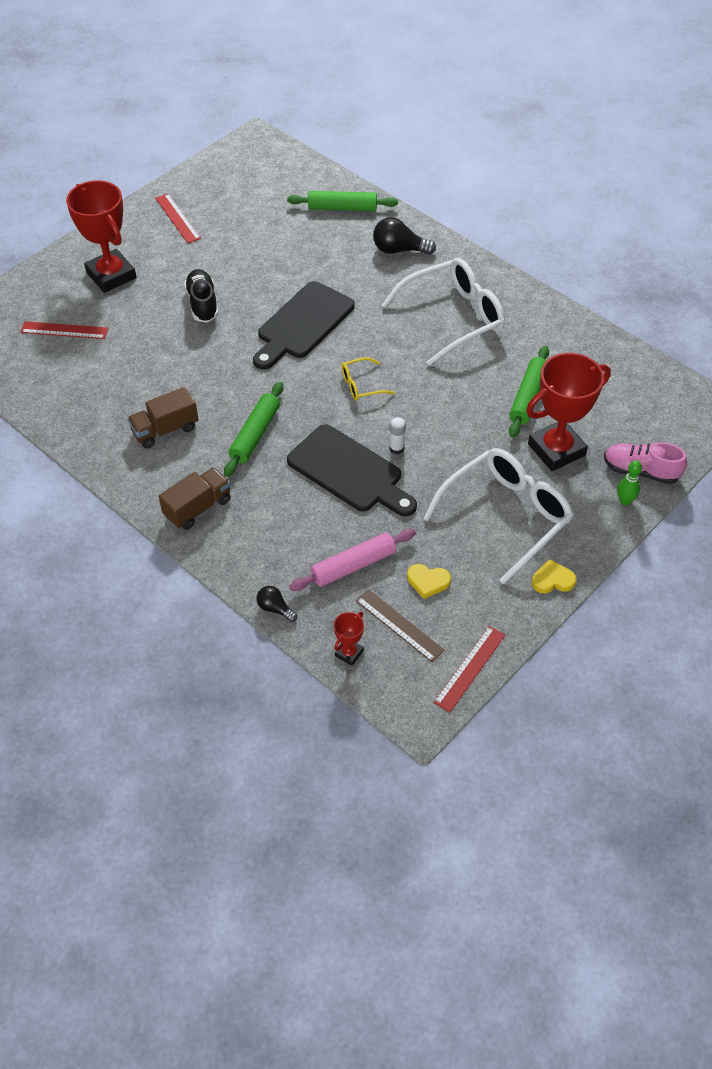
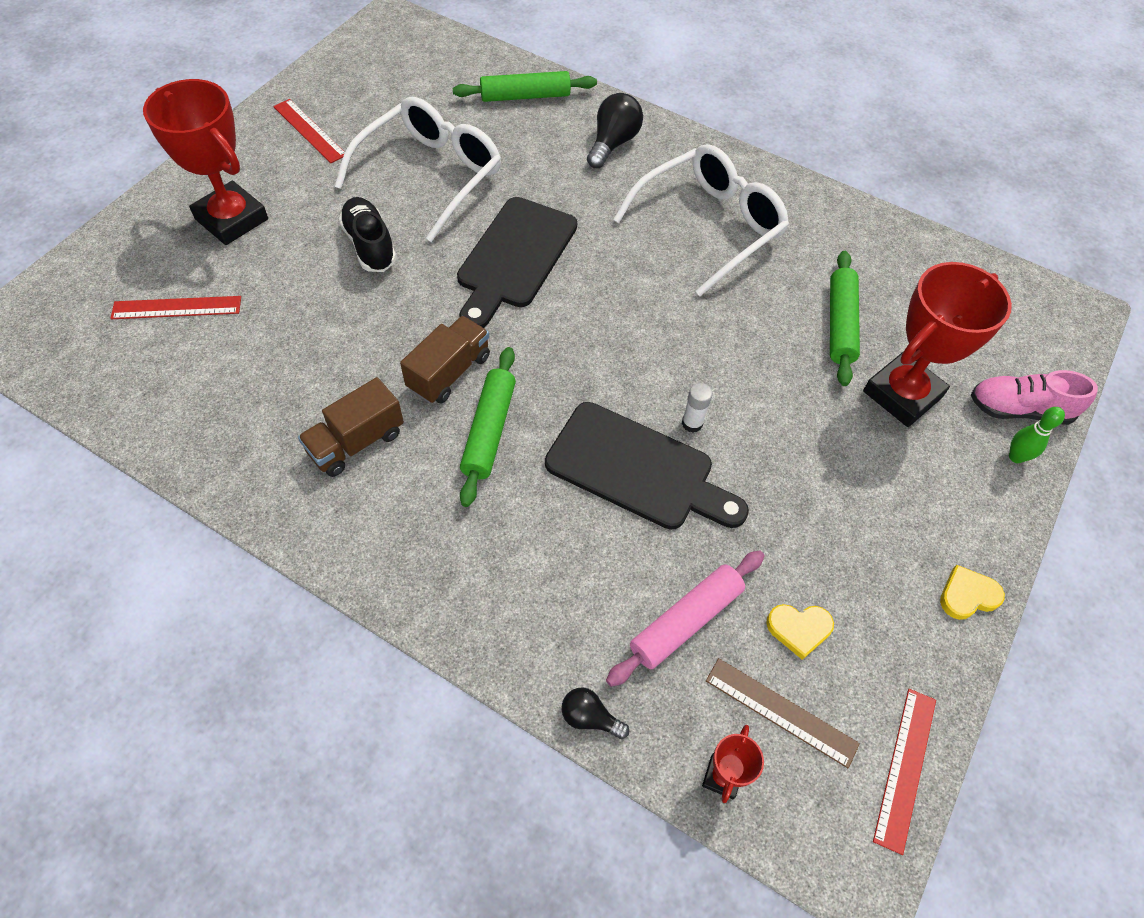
camera: 15 degrees left, 5 degrees up
brown truck [159,467,231,530] -> brown truck moved to [400,316,490,404]
yellow glasses [342,357,395,401] -> none
black light bulb [373,217,436,255] -> black light bulb turned 120 degrees clockwise [587,93,643,169]
white glasses [423,448,573,584] -> white glasses moved to [335,97,501,242]

